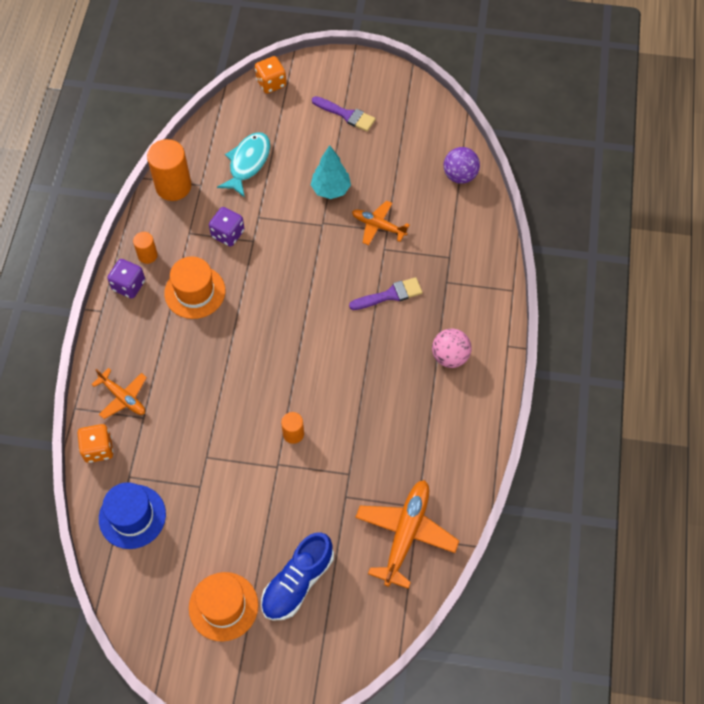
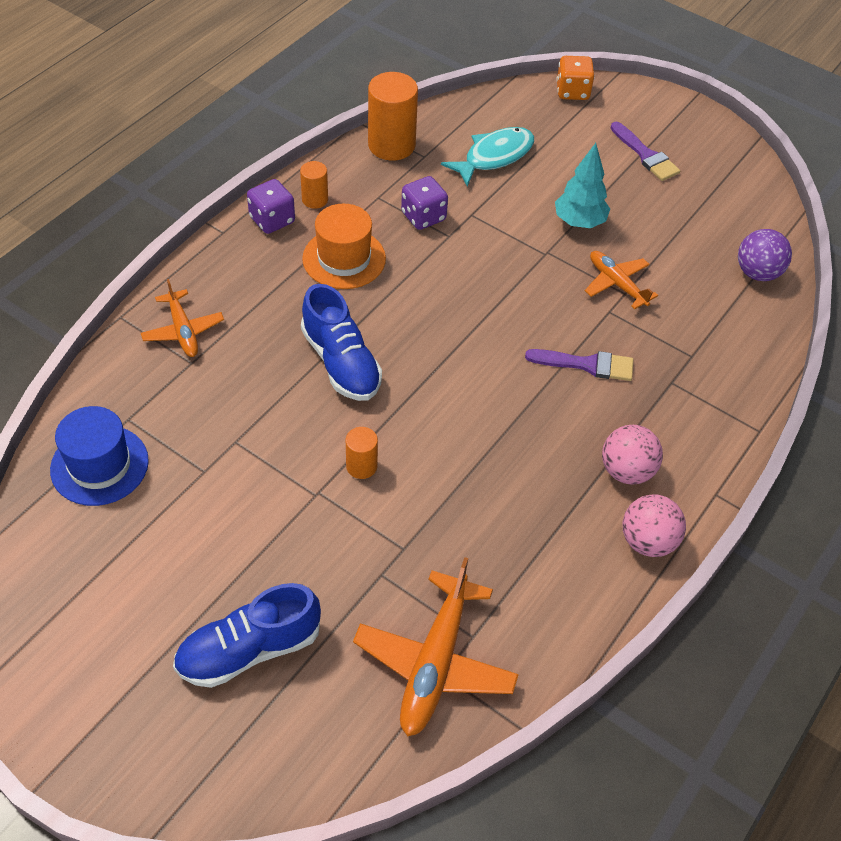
camera: 25 degrees right, 10 degrees down
orange dice [78,424,113,463] -> none
orange hat [189,572,258,641] -> none
orange plane [355,480,459,589] -> orange plane turned 150 degrees clockwise [353,557,519,737]
none -> blue shoe [301,284,382,401]
none -> pink ball [622,494,686,557]

